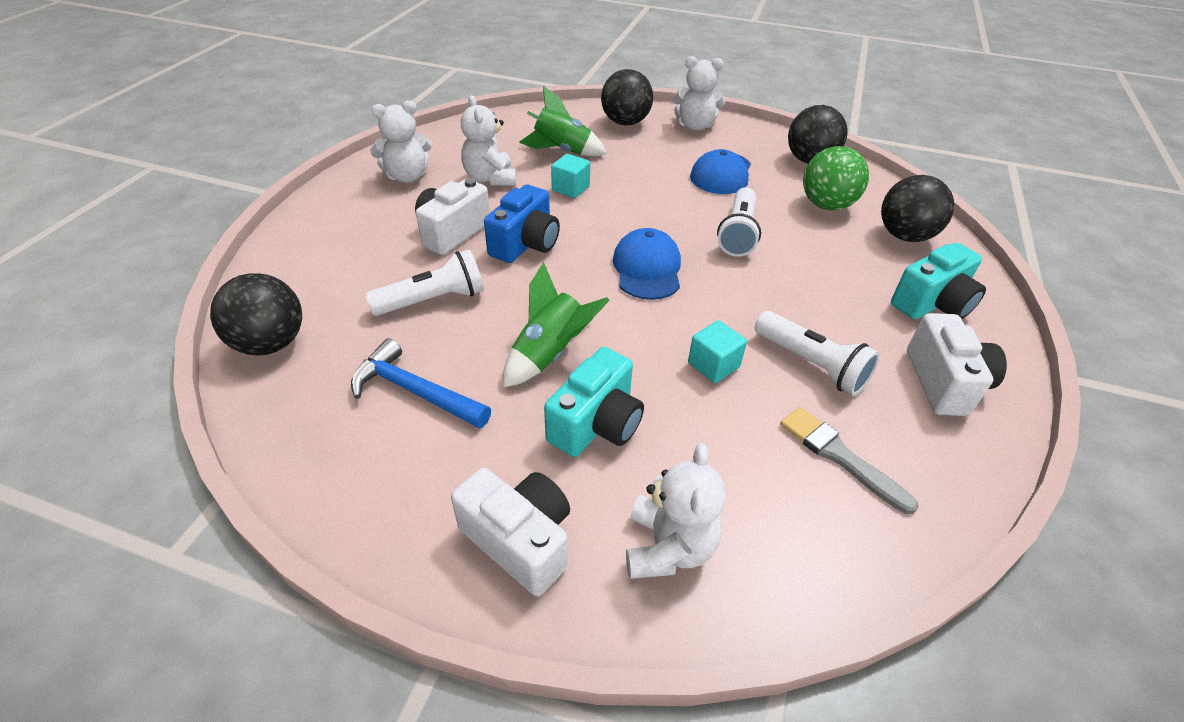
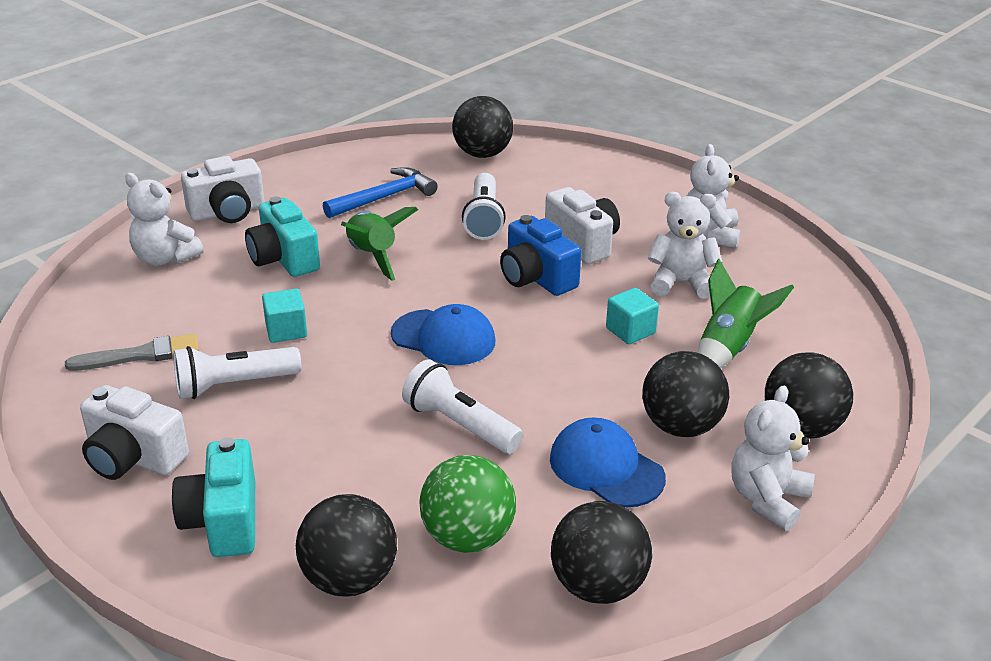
camera: 115 degrees right, 10 degrees down
none -> black ball [642,351,729,437]

